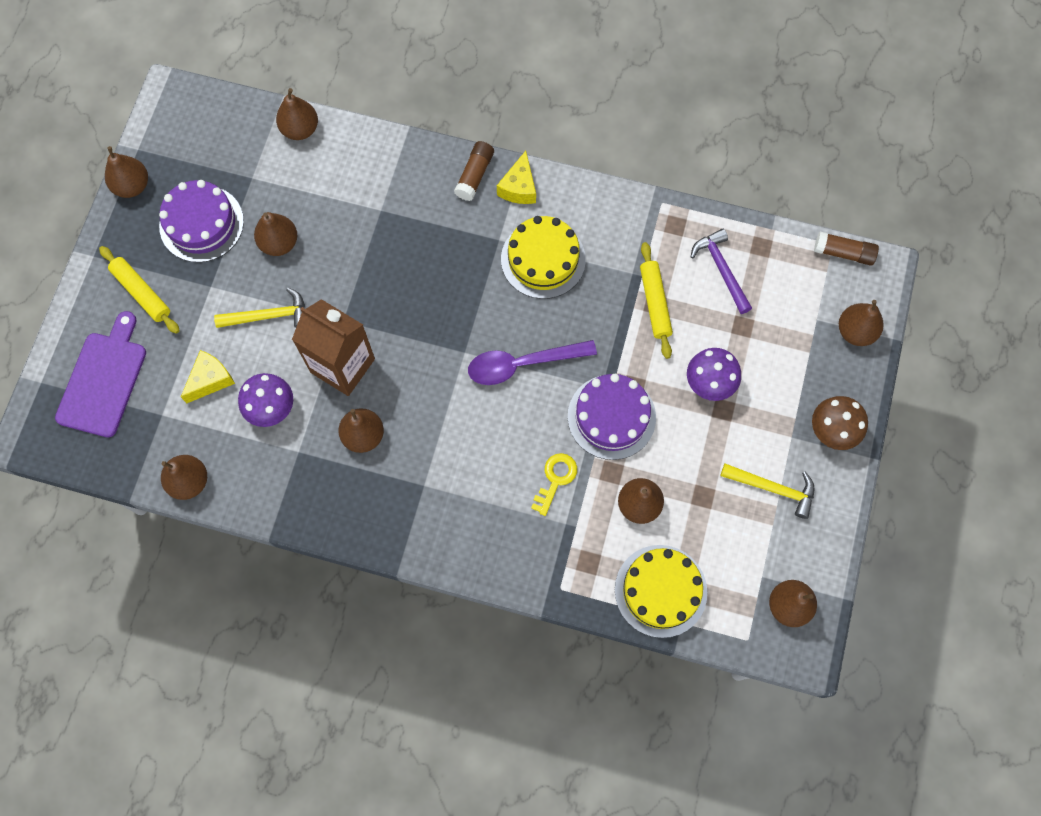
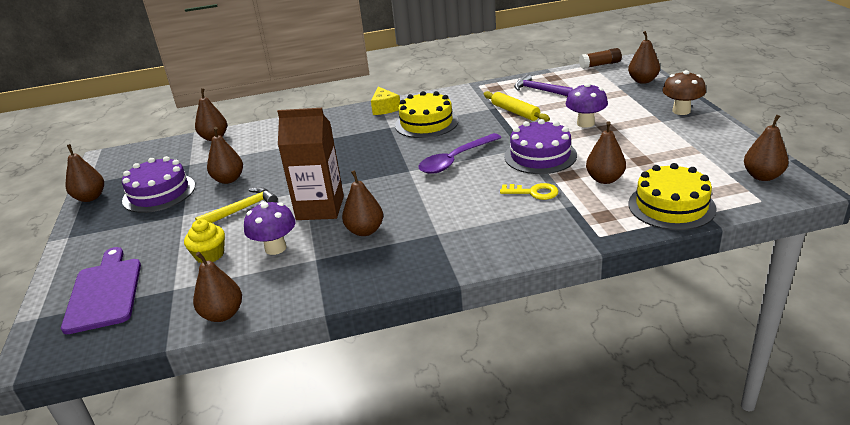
camera: 25 degrees left, 40 degrees down
yellow rolling pin [99,246,180,334] -> none
yellow cheese [181,350,235,403] -> yellow cupcake [184,219,225,263]
brown glue stick [454,141,494,201] -> none
yellow key [531,453,577,516] -> yellow key turned 105 degrees clockwise [500,183,559,200]
yellow hammer [720,464,815,519] -> none

